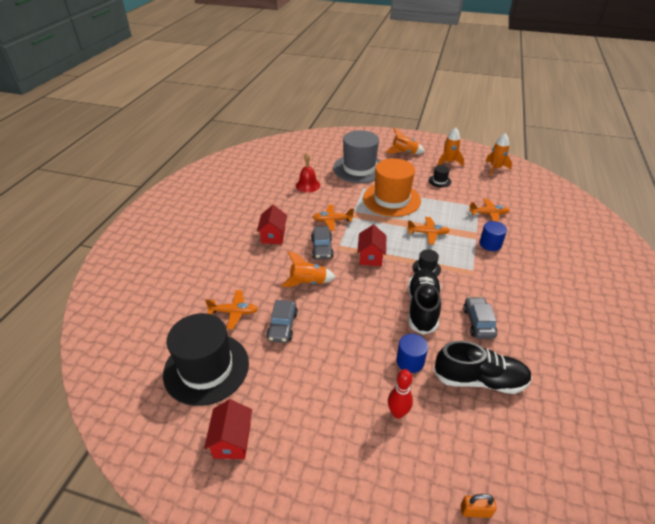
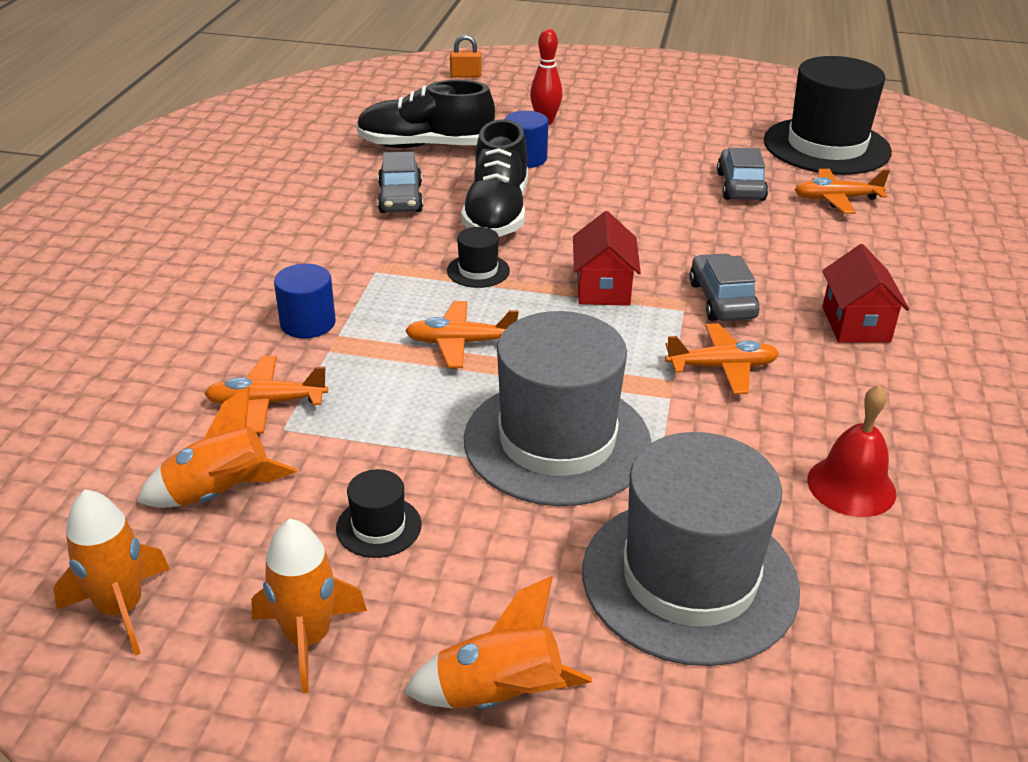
camera: 175 degrees right, 5 degrees down
red house [204,399,252,459] -> none
orange rocket [281,251,336,287] -> orange rocket moved to [137,386,297,508]
orange hat [363,158,421,217] -> grey hat [464,311,652,506]

